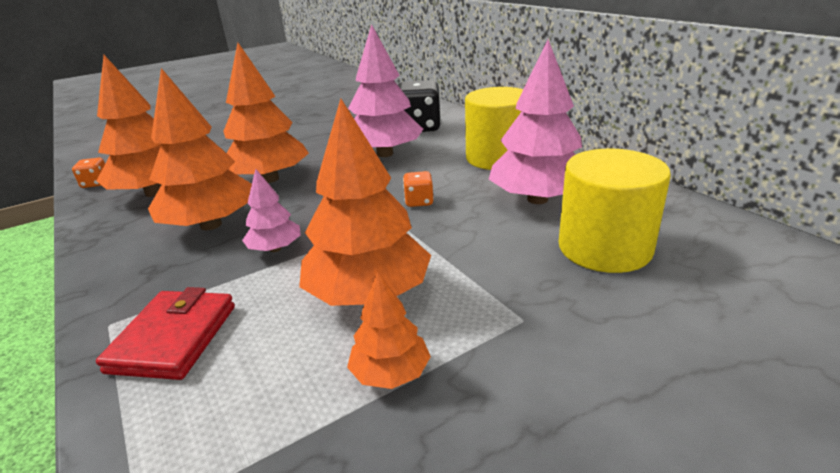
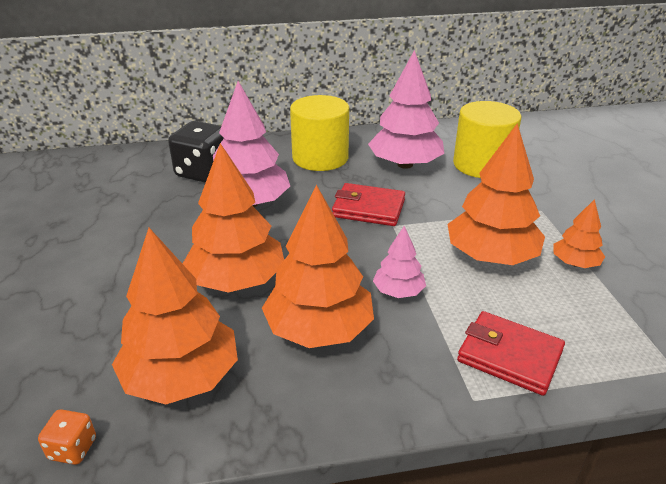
camera: 70 degrees left, 5 degrees up
orange dice [403,171,434,207] -> red wallet [332,183,405,226]

